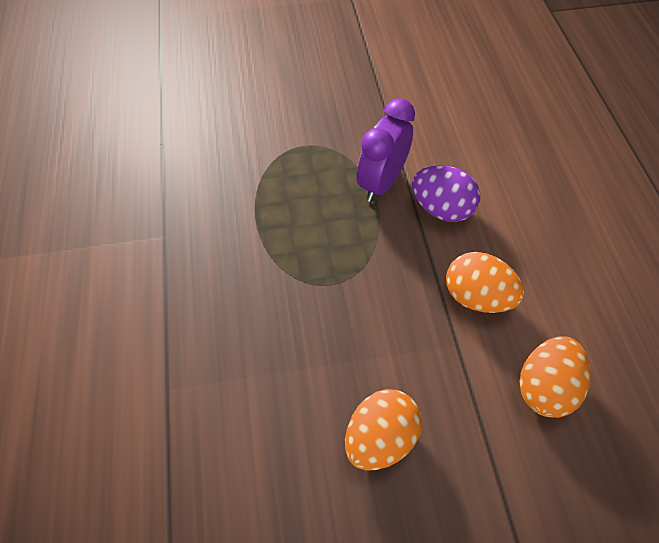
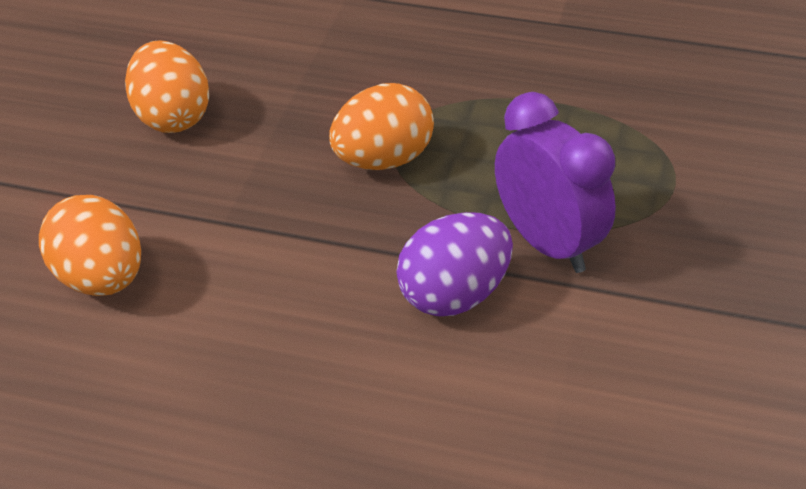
camera: 115 degrees right, 15 degrees down
orange egg [446,252,524,313] -> orange egg moved to [329,83,434,170]

